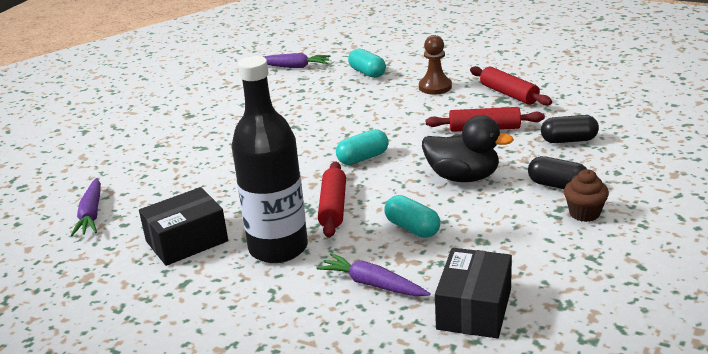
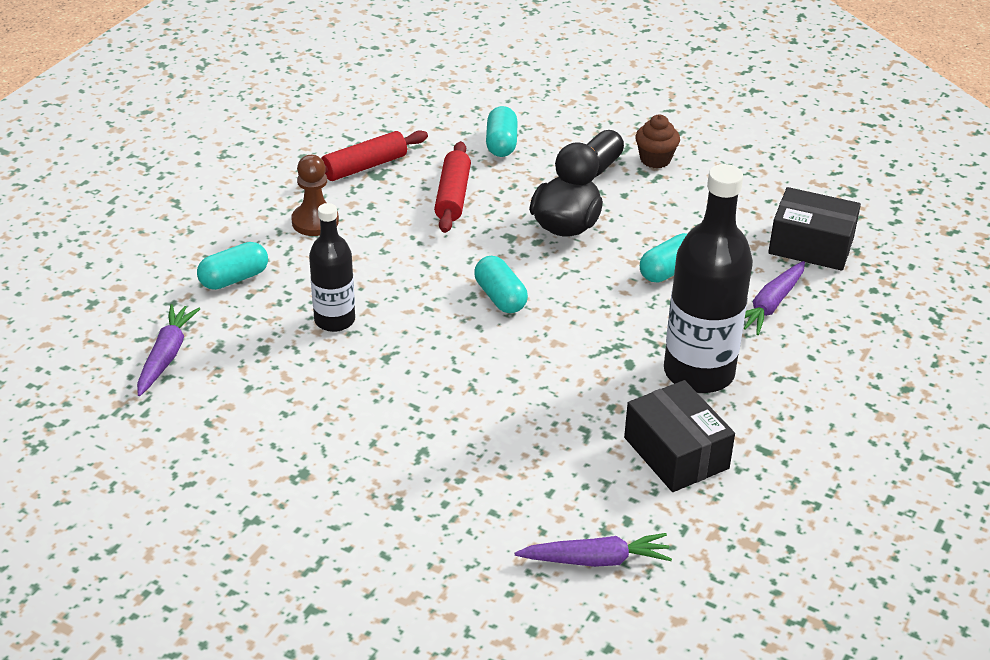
camera: 90 degrees left, 10 degrees up
red rolling pin [318,161,346,238] -> none
black capsule [541,115,599,143] -> turquoise capsule [486,106,518,157]
none -> black bottle [309,203,355,332]

